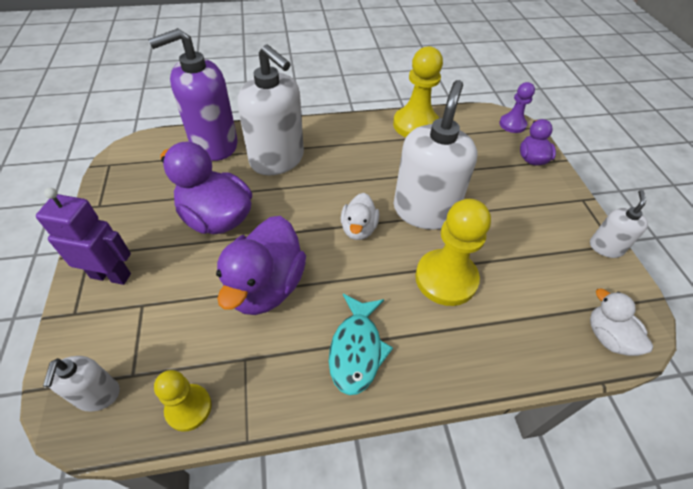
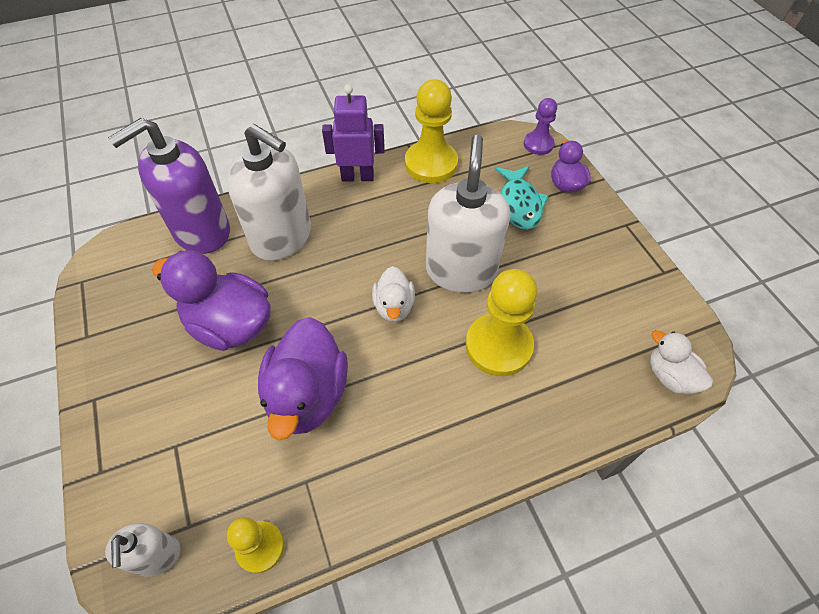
camera: 10 degrees left, 5 degrees up
purple robot [36,188,131,285] -> purple robot moved to [322,85,385,182]
turquoise fish [329,294,393,395] -> turquoise fish moved to [495,166,549,230]
white soap dispenser [590,190,648,258] -> none

